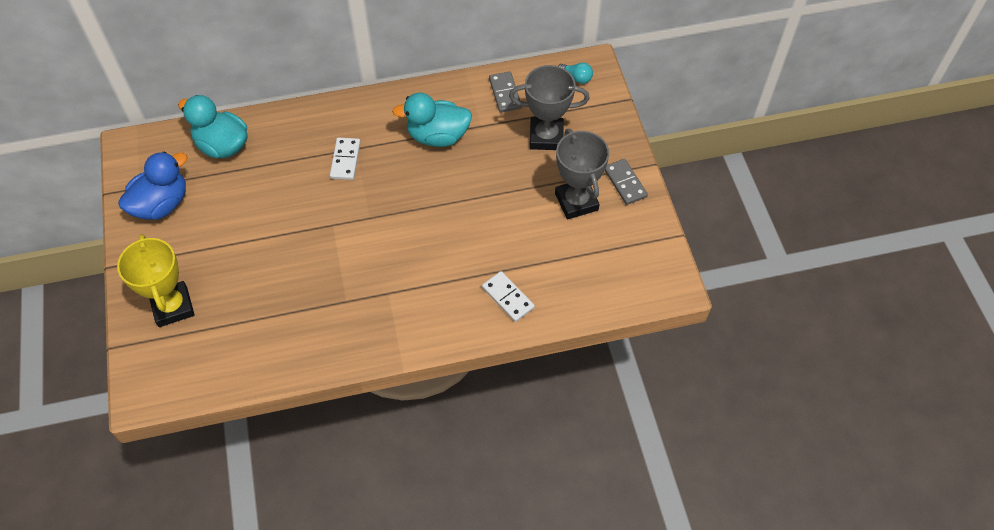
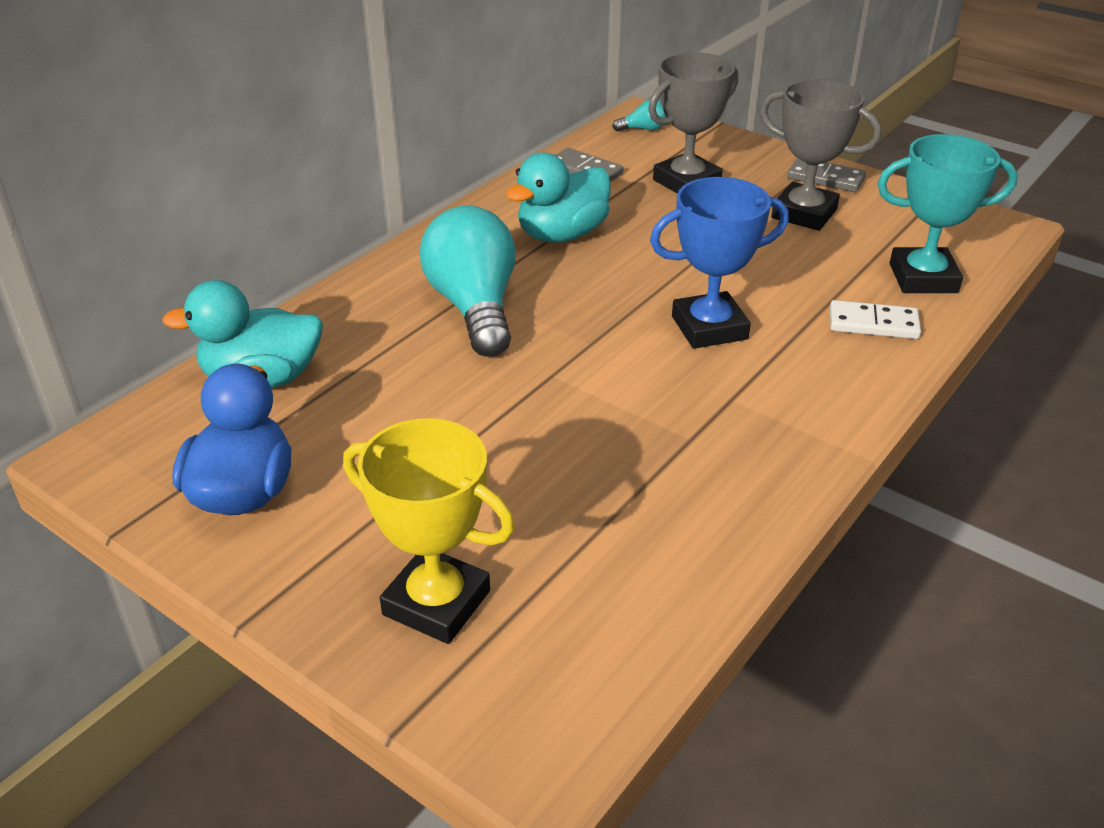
camera: 40 degrees left, 20 degrees down
white domino [330,137,361,180] -> turquoise light bulb [419,205,516,357]
none -> blue trophy [650,177,789,349]
none -> turquoise trophy [877,134,1018,293]

